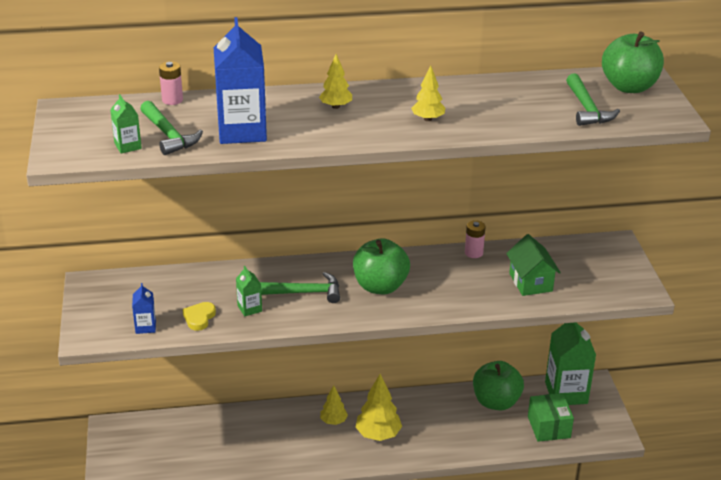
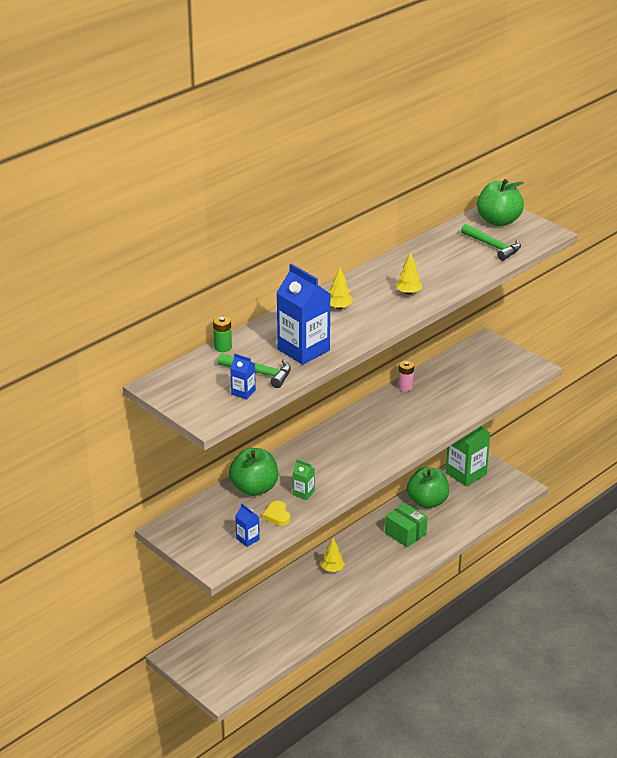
camera: 35 degrees left, 0 degrees up
green carton [110,94,142,153] -> blue carton [230,354,256,399]
pink battery [159,61,183,105] -> green battery [213,316,232,352]
green hammer [260,272,340,303] -> none
green apple [353,238,410,294] -> green apple moved to [229,448,278,496]
yellow tree [355,374,402,441] -> none
green house [506,234,561,296] -> none
green box [528,393,574,442] -> green box moved to [385,503,428,547]

